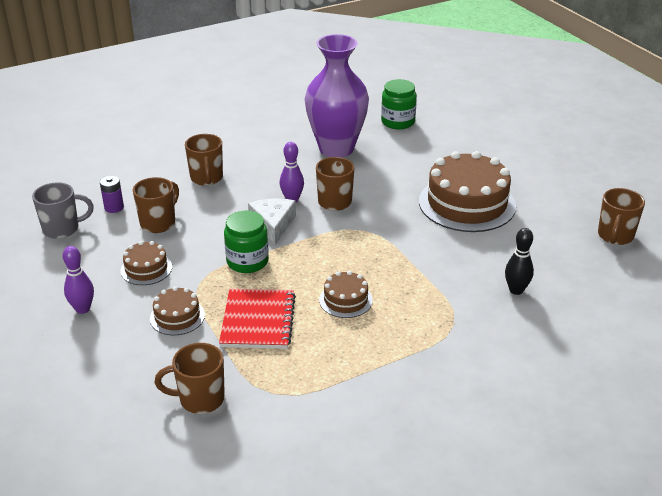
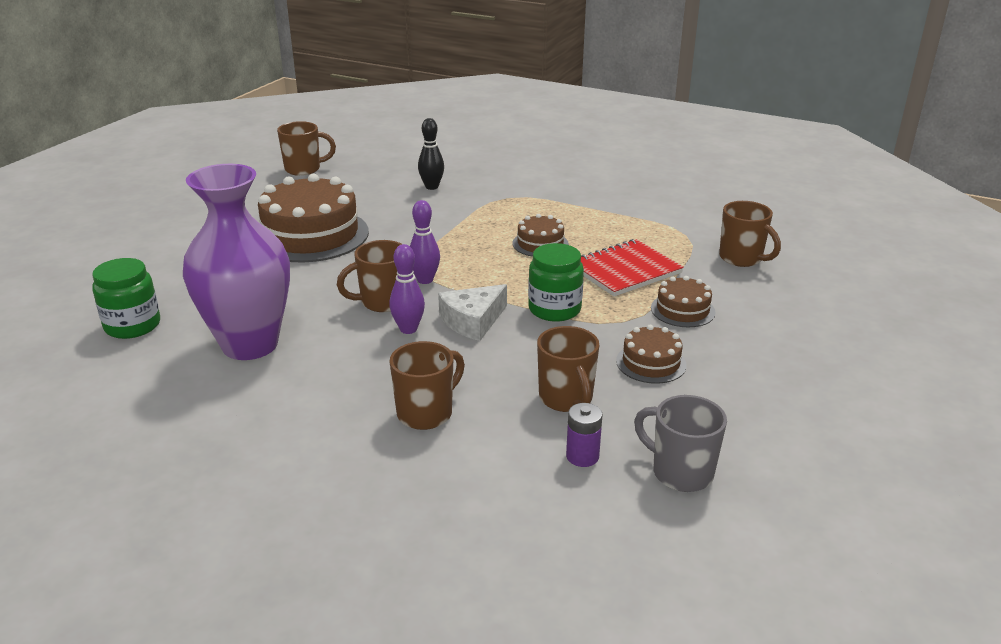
camera: 125 degrees left, 5 degrees down
purple bowling pin [63,246,94,314] -> purple bowling pin moved to [410,200,440,284]
brown mug [133,177,179,233] -> brown mug turned 105 degrees counterclockwise [537,326,599,412]

